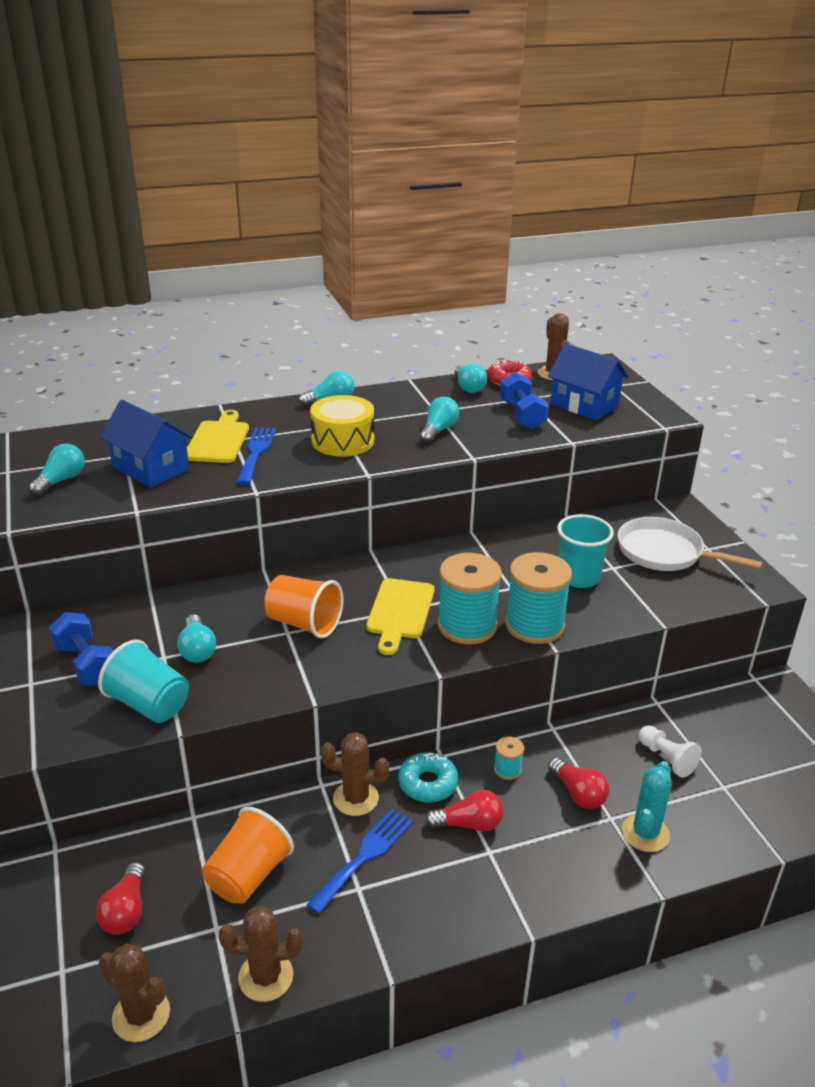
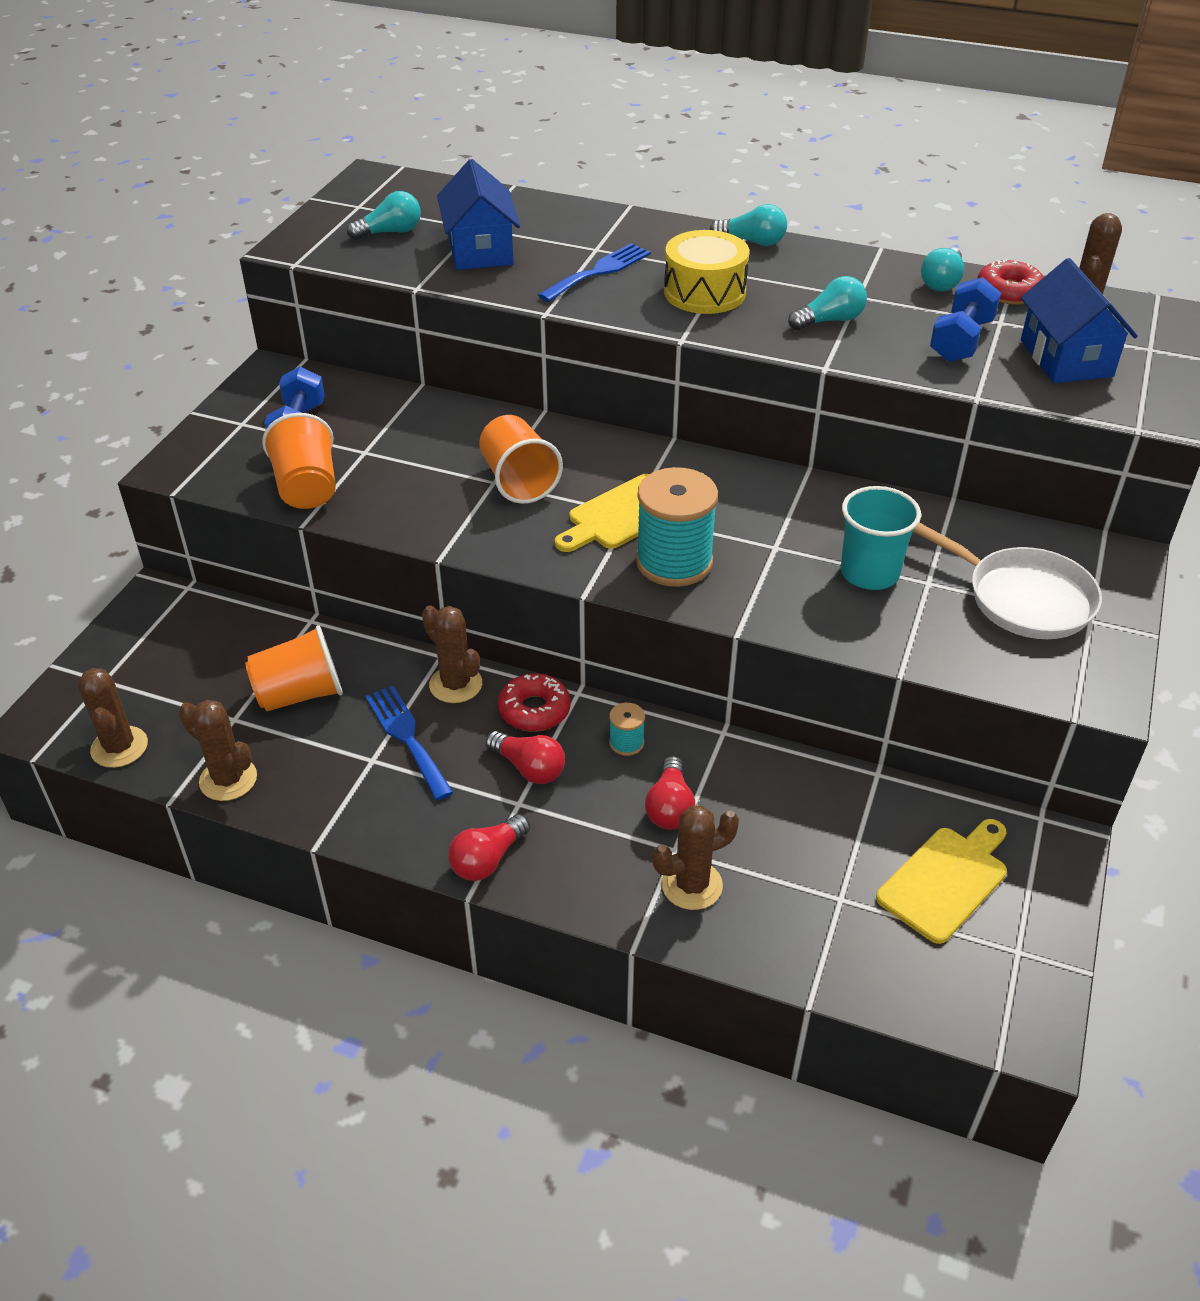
camera: 40 degrees right, 10 degrees up
red light bulb [96,862,145,934] -> red light bulb moved to [448,814,530,881]
turquoise cup [98,640,189,723] -> orange cup [262,413,336,509]
turquoise light bulb [177,614,216,663] -> none
yellow cutting board [187,410,249,463] -> yellow cutting board moved to [876,819,1007,944]
blue fork [306,809,413,914] -> blue fork turned 105 degrees counterclockwise [365,686,454,800]
turquoise donut [398,752,458,803] -> red donut [498,673,570,732]
turquoise spool [505,552,572,644] -> none
white pan [618,517,763,571] -> white pan turned 150 degrees clockwise [913,523,1102,639]
turquoise cactus [622,761,672,852] -> brown cactus [652,805,739,910]
white pawn [638,725,702,778] -> none

